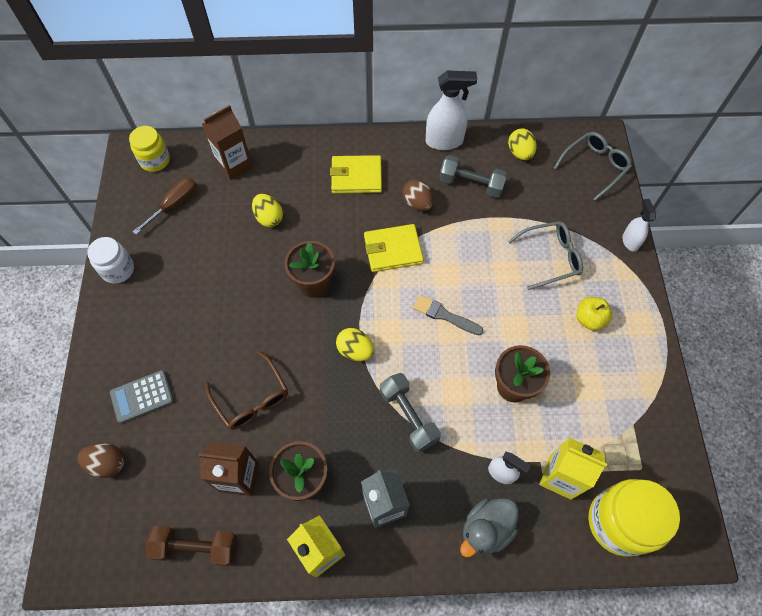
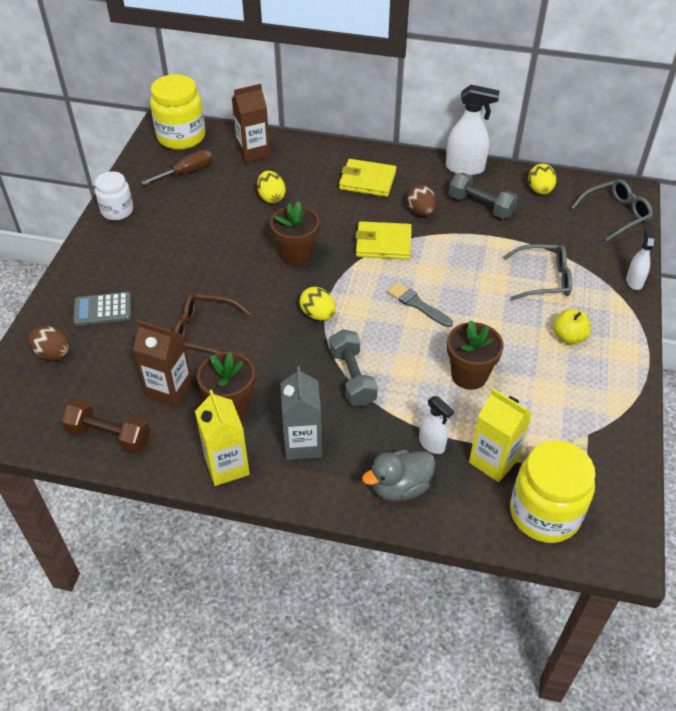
camera: 15 degrees right, 15 degrees down
yellow jar [129,126,170,172] -> yellow jar [150,74,205,150], size x1.63
brown glasses [205,351,288,430] -> brown glasses turned 120 degrees clockwise [174,293,251,354]

